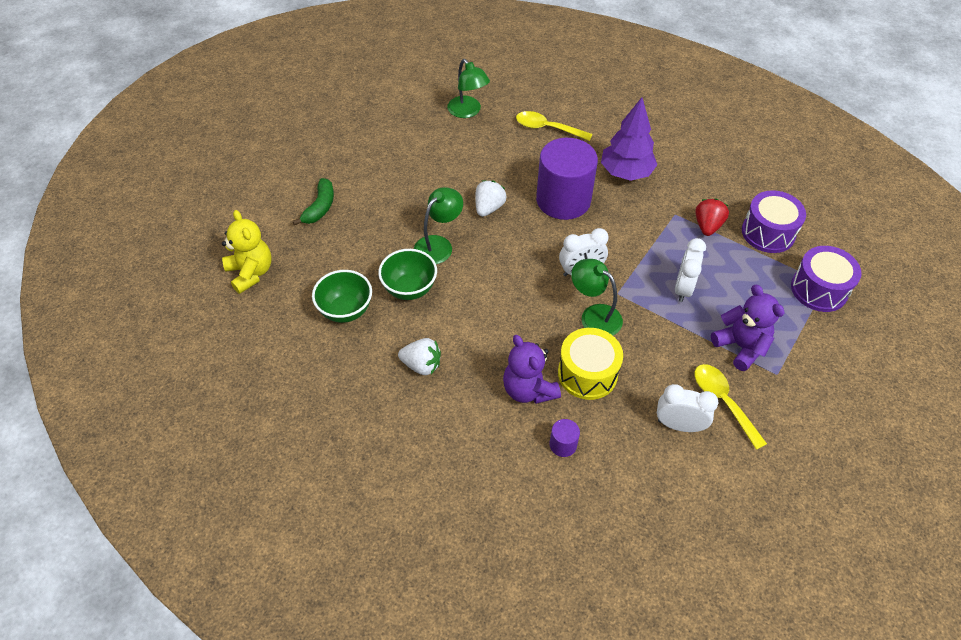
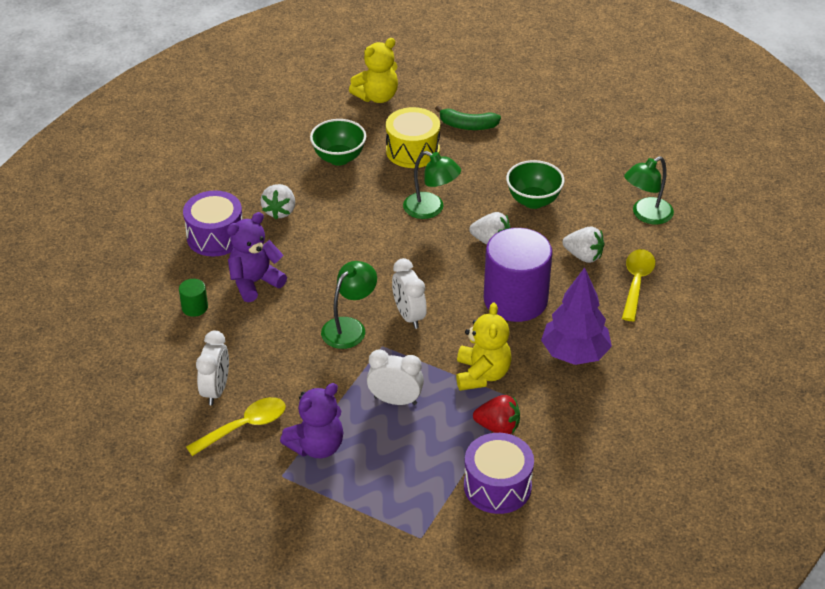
camera: 85 degrees right, 10 degrees down
green bowl [378,249,437,300] -> green bowl moved to [506,160,565,209]
purple cylinder [550,419,580,457] -> green cylinder [179,279,208,317]
yellow drum [558,328,623,400] -> yellow drum moved to [386,107,440,168]
purple drum [791,246,862,312] -> purple drum moved to [183,190,243,257]
none -> yellow teddy bear [456,303,512,391]
none -> white strawberry [563,226,604,263]

